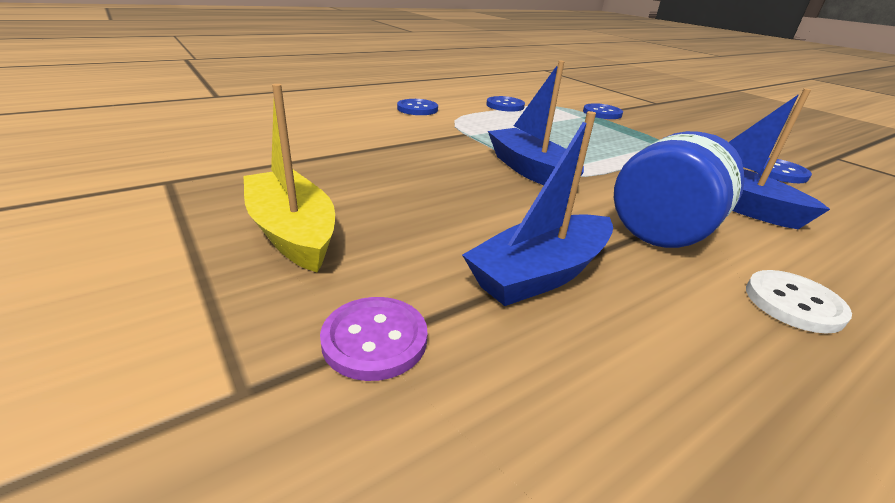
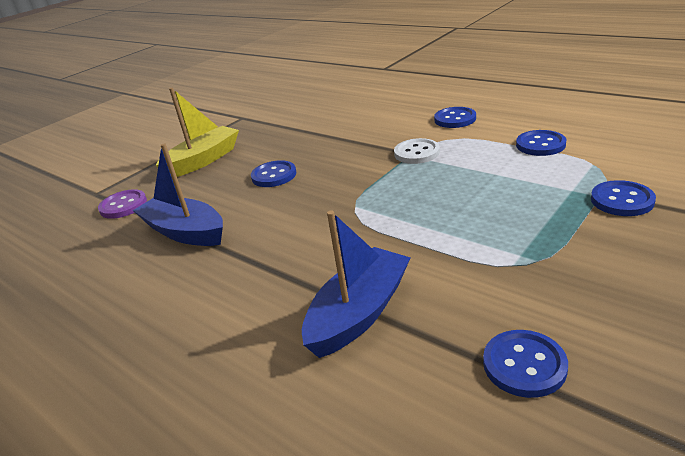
camera: 80 degrees right, 0 degrees up
blue boat [488,61,584,185] -> none
blue jar [614,131,745,248] -> none
white button [746,270,852,334] -> white button moved to [394,138,440,164]
none -> blue button [251,160,296,187]

